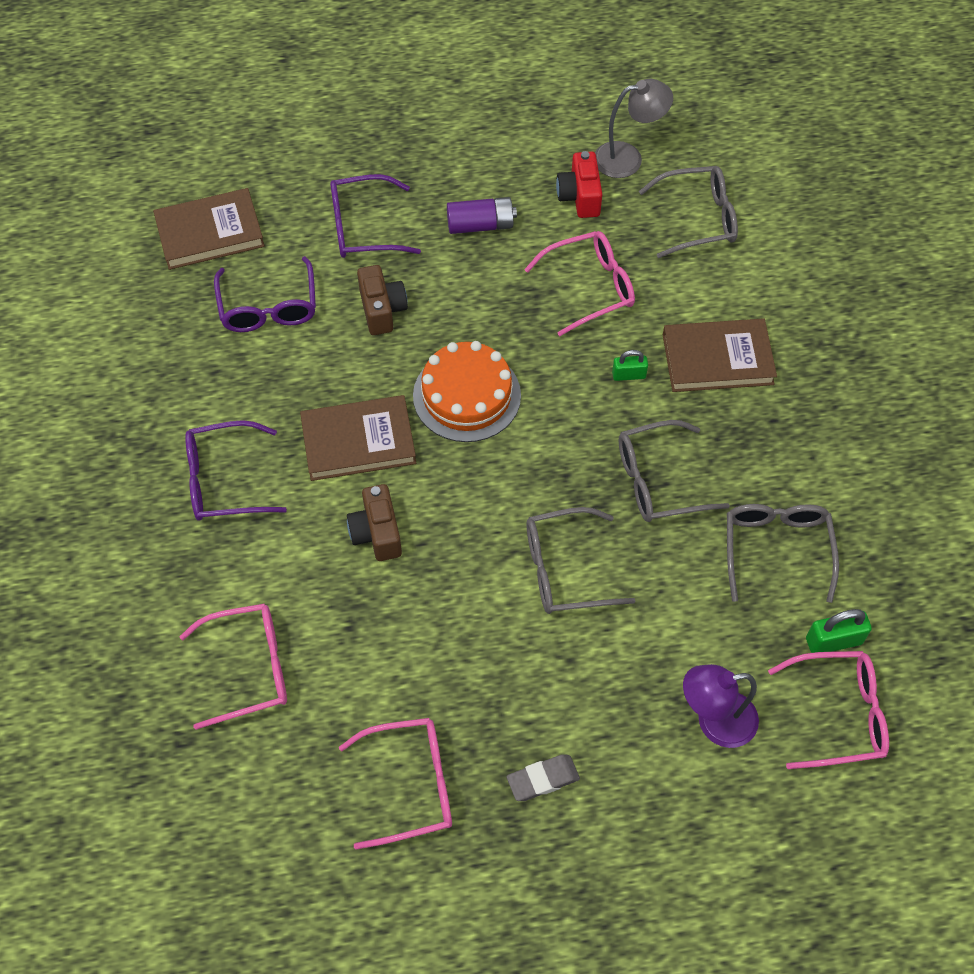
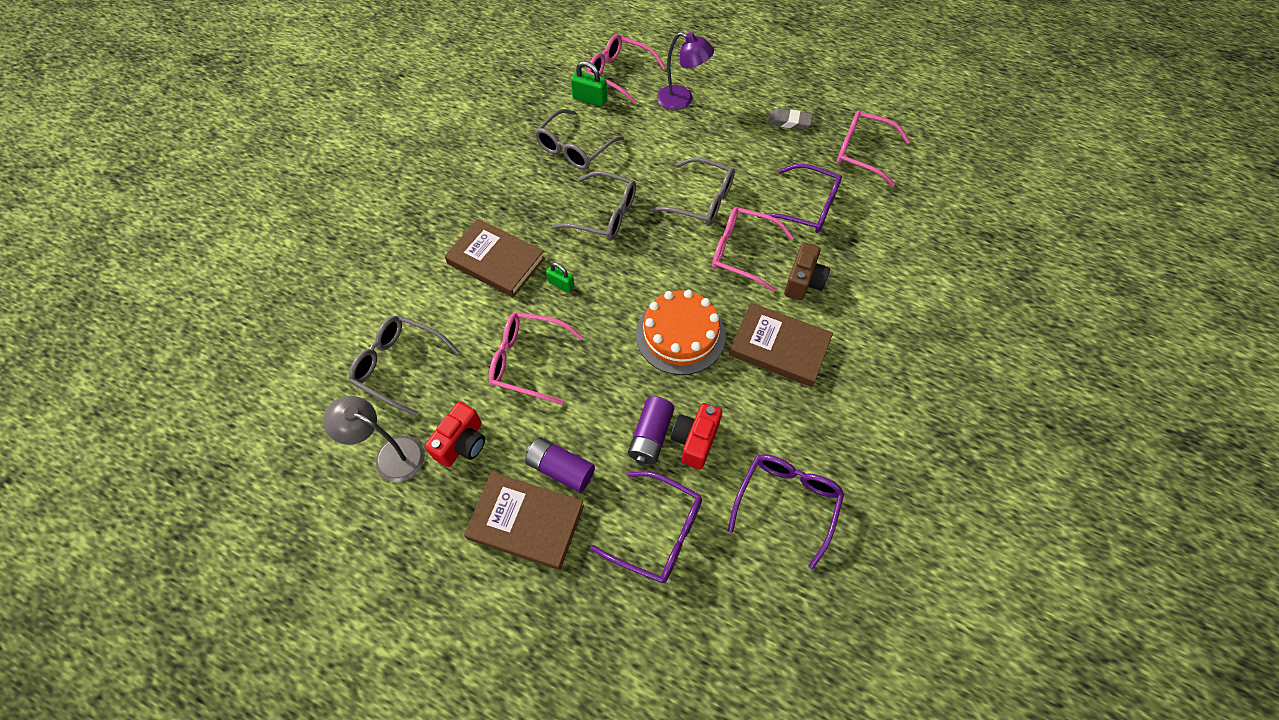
camera: 145 degrees left, 0 degrees up
brown book [153,188,265,270] -> brown book moved to [464,472,584,570]
pink glasses [179,603,287,730] -> pink glasses moved to [712,207,794,292]
purple glasses [185,420,287,521] -> purple glasses moved to [757,163,842,233]
brown camera [357,265,408,335] -> red camera [671,403,722,469]
none -> purple battery [628,396,674,465]

